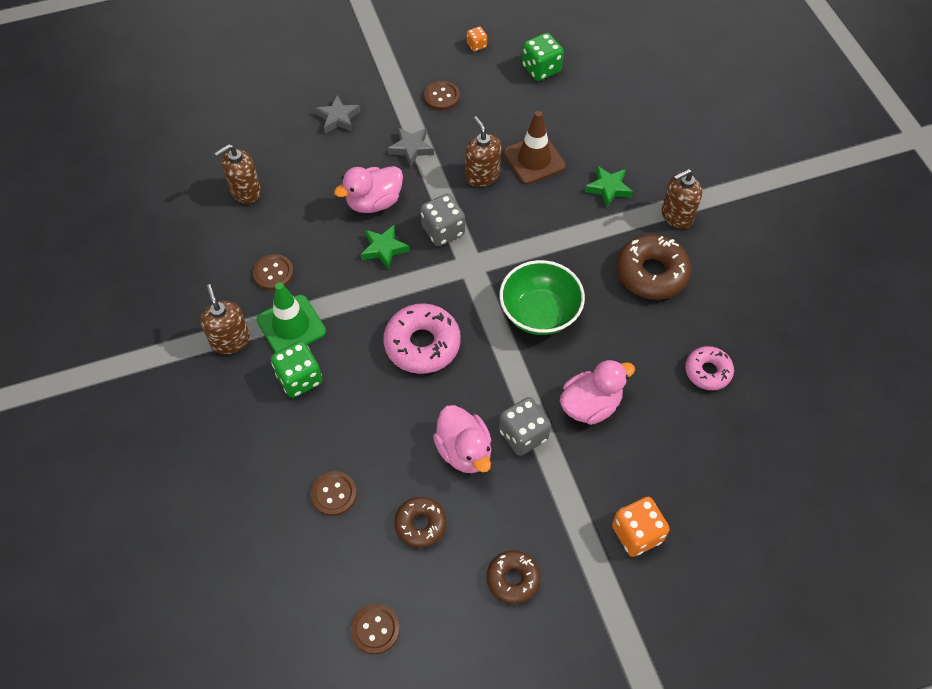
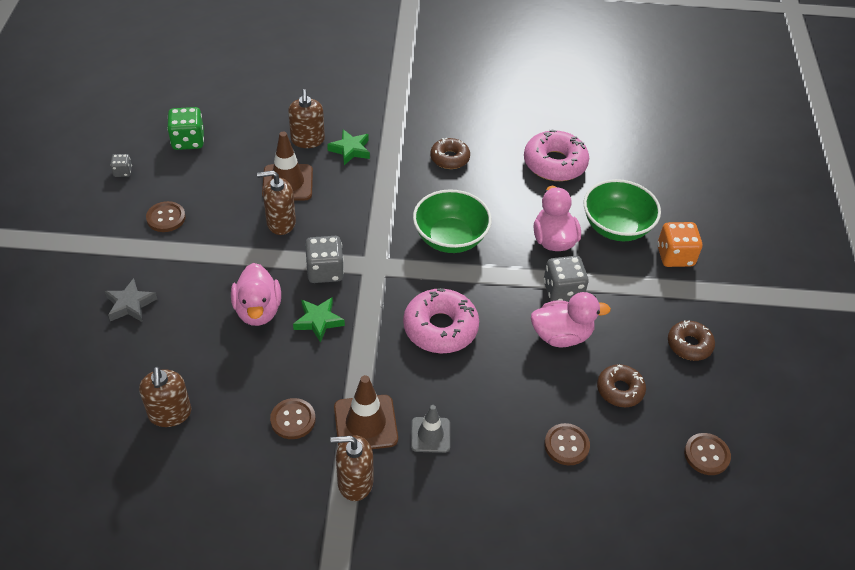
camera: 70 degrees left, 10 degrees down
green traffic cone [257,282,326,353] -> brown traffic cone [334,375,398,449]
green dice [271,341,322,398] -> grey traffic cone [411,405,450,453]
grey star [388,128,434,168] -> none
orange dice [467,26,487,52] -> grey dice [110,154,132,177]
brown donut [616,234,691,300] -> brown donut [430,138,470,169], size x0.61
brown soap dispenser [662,169,702,229] -> brown soap dispenser moved to [288,89,325,148]
pink donut [685,346,734,390] -> pink donut [524,129,589,181], size x1.63
none -> green bowl [583,179,661,241]

